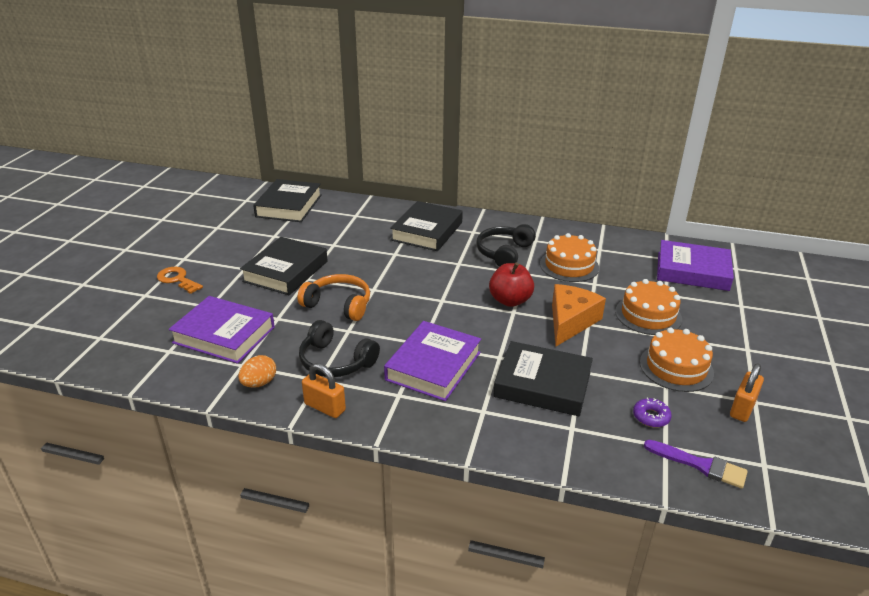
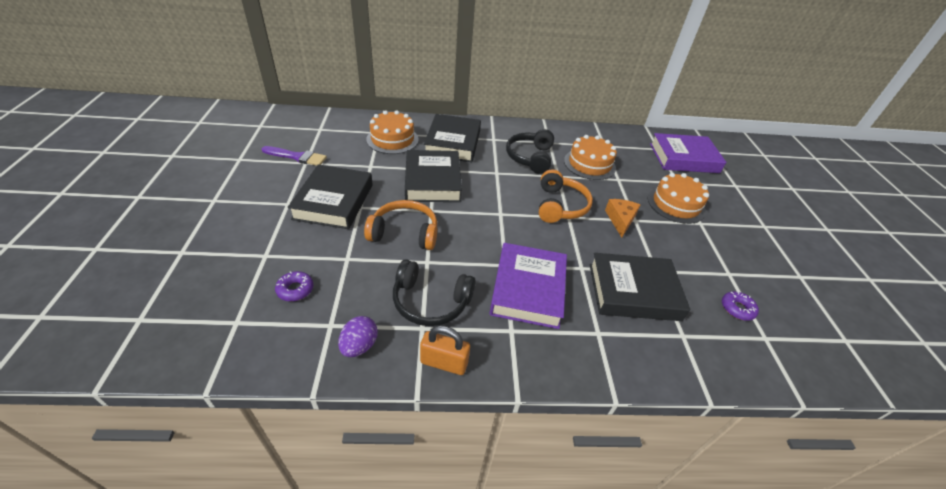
camera: 20 degrees left, 10 degrees up
orange key [157,267,203,294] -> none
purple book [169,296,275,364] -> purple donut [275,271,313,301]
orange egg [238,355,276,388] -> purple egg [338,316,378,357]
black book [253,179,322,222] -> black book moved to [405,150,462,202]
red apple [489,263,534,307] -> orange headphones [539,169,593,223]
orange cheese [552,284,606,346] -> orange cheese [605,199,640,238], size x0.64
orange cake [640,327,714,392] -> orange cake moved to [366,110,419,154]
purple brush [644,440,748,489] -> purple brush moved to [261,146,327,166]
orange padlock [730,364,764,422] -> none

